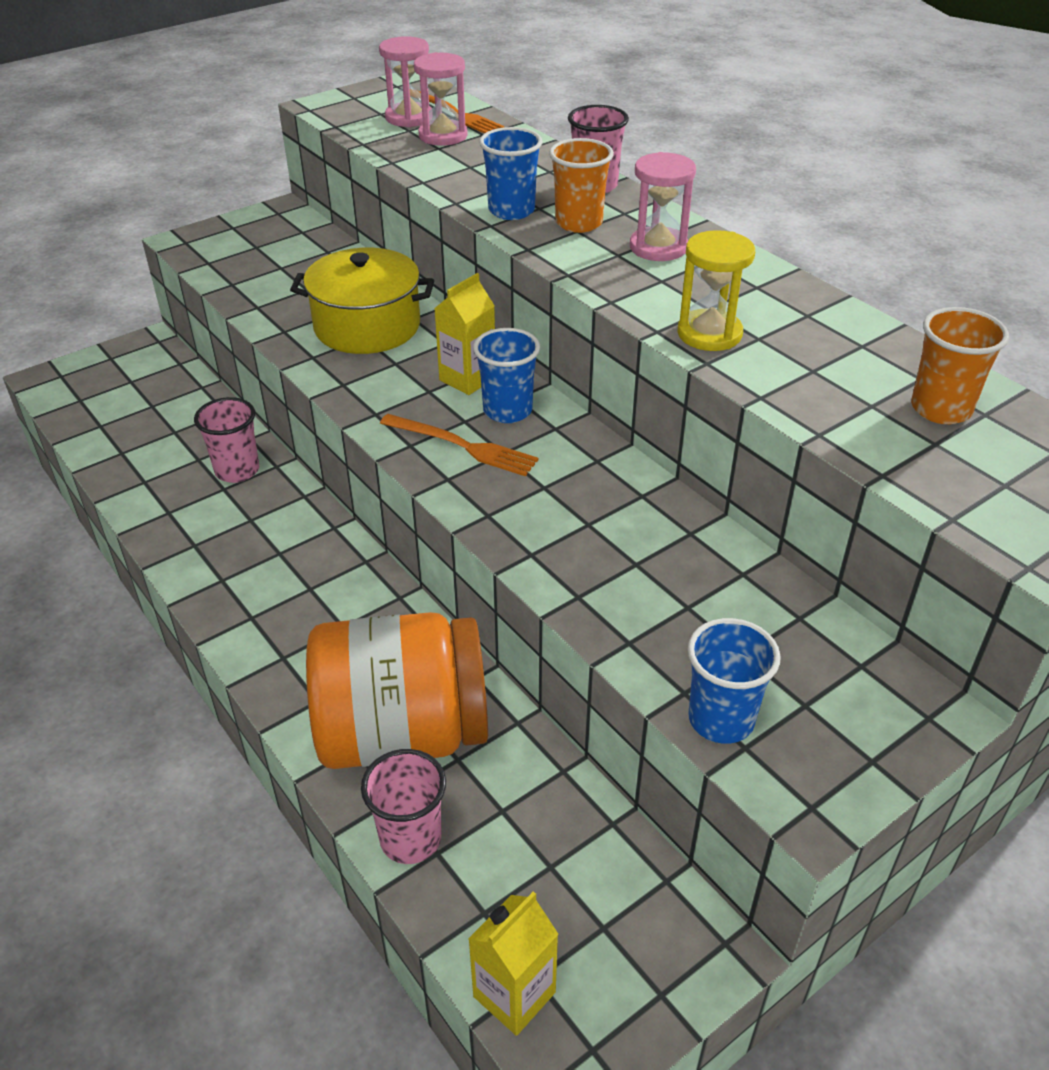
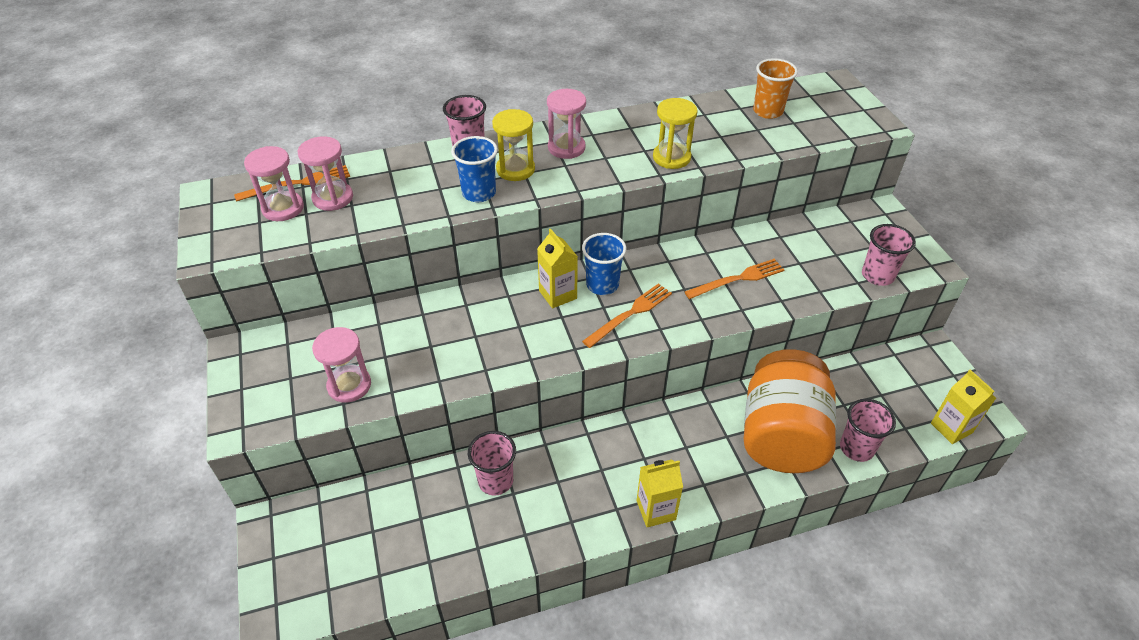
camera: 70 degrees left, 5 degrees up
yellow pot [290,248,434,354] -> none
orange cup [549,138,614,233] -> yellow hourglass [492,109,535,181]
blue cup [688,618,781,744] -> pink cup [862,224,916,286]
none -> pink hourglass [312,327,371,403]
none -> yellow carton [637,460,683,527]
none -> orange fork [685,259,784,299]

